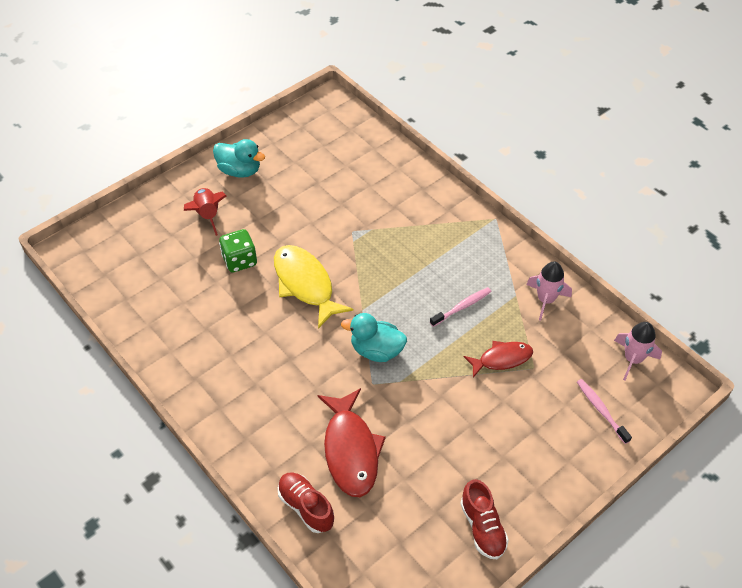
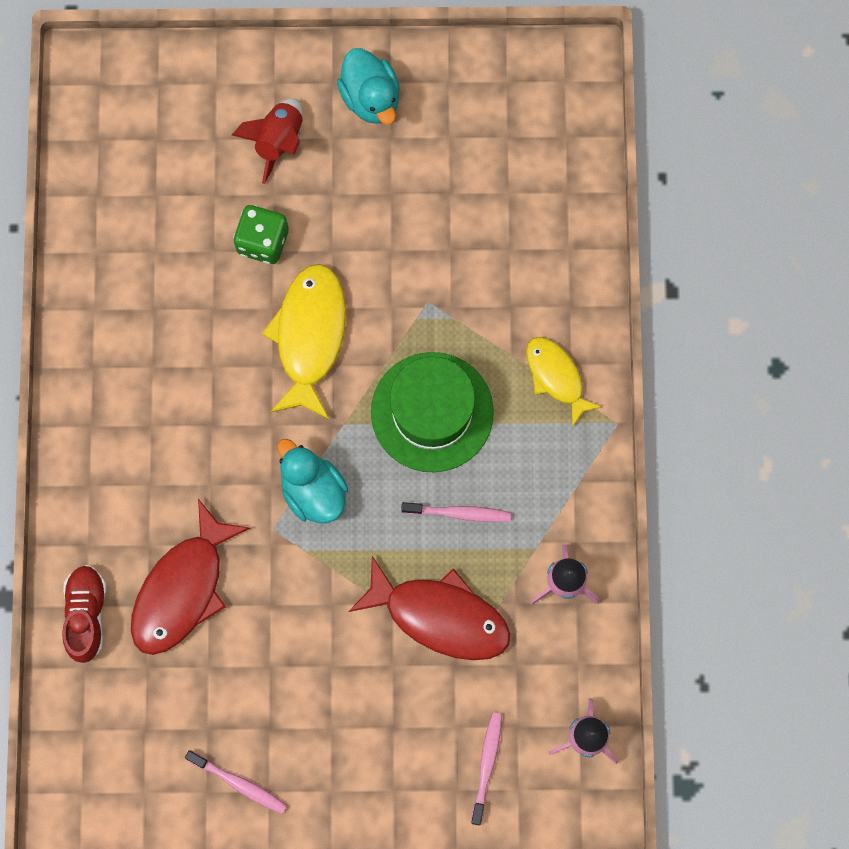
camera: 40 degrees right, 25 degrees up
red shoe [460,479,509,559] -> pink toothbrush [185,750,287,814]
red fish [463,341,533,378] -> red fish [348,556,511,660], size x1.62
none -> green hat [371,352,494,472]
none -> yellow fish [526,337,602,427]

